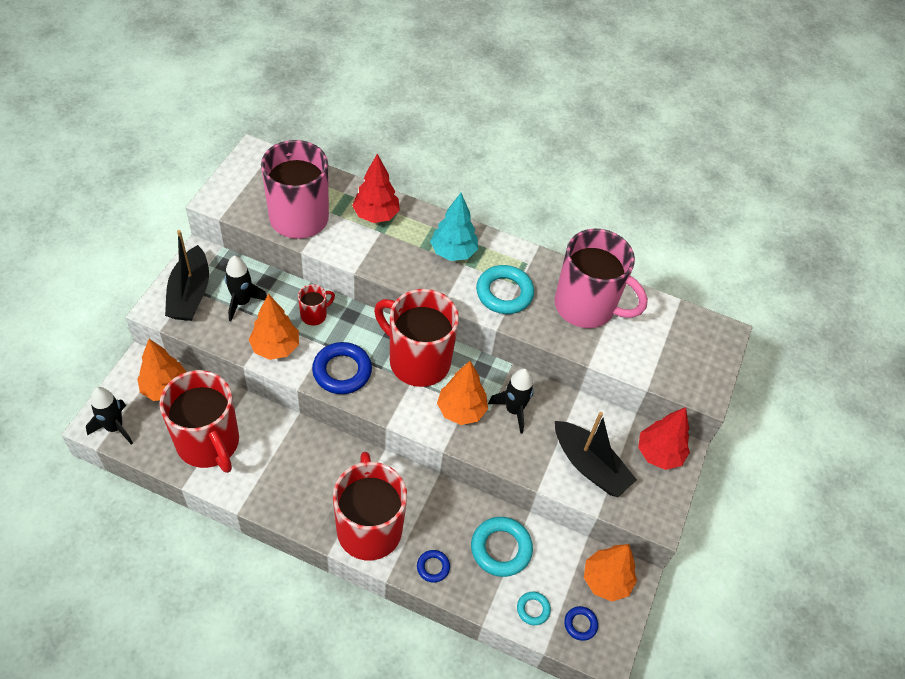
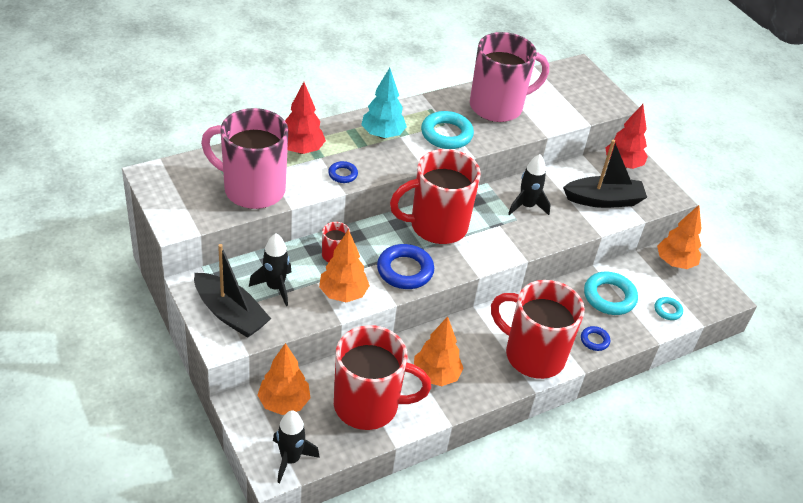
camera: 50 degrees left, 10 degrees down
orange tree [437,361,488,425] -> orange tree moved to [414,317,464,386]
blue ring [564,606,598,641] -> blue ring moved to [328,161,358,183]

